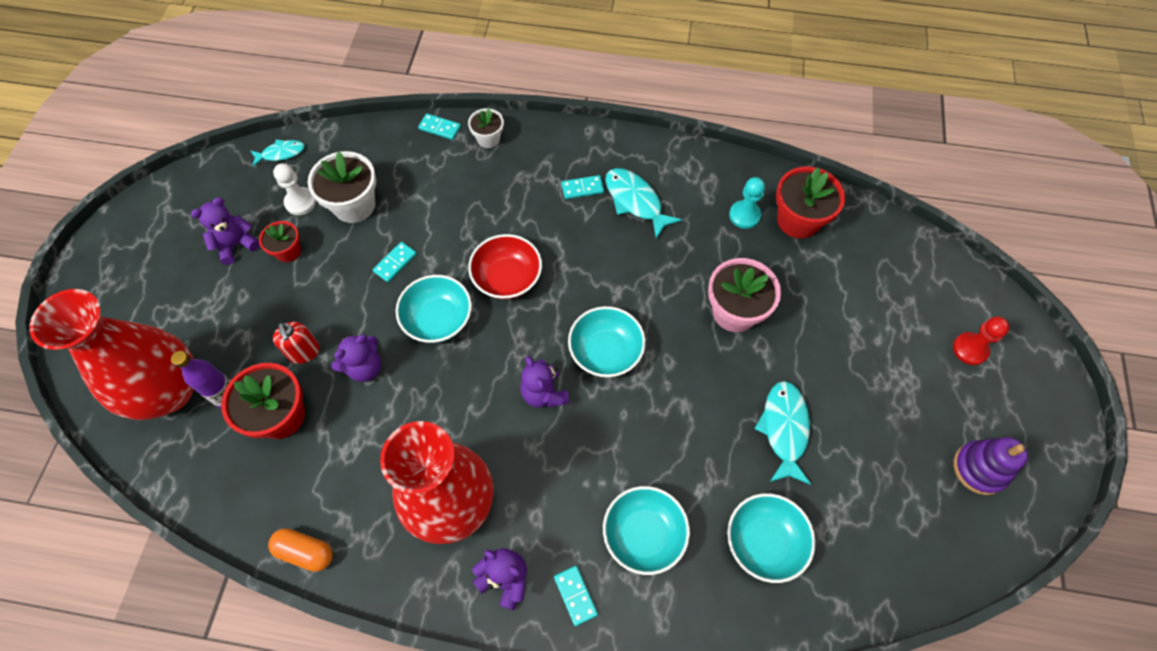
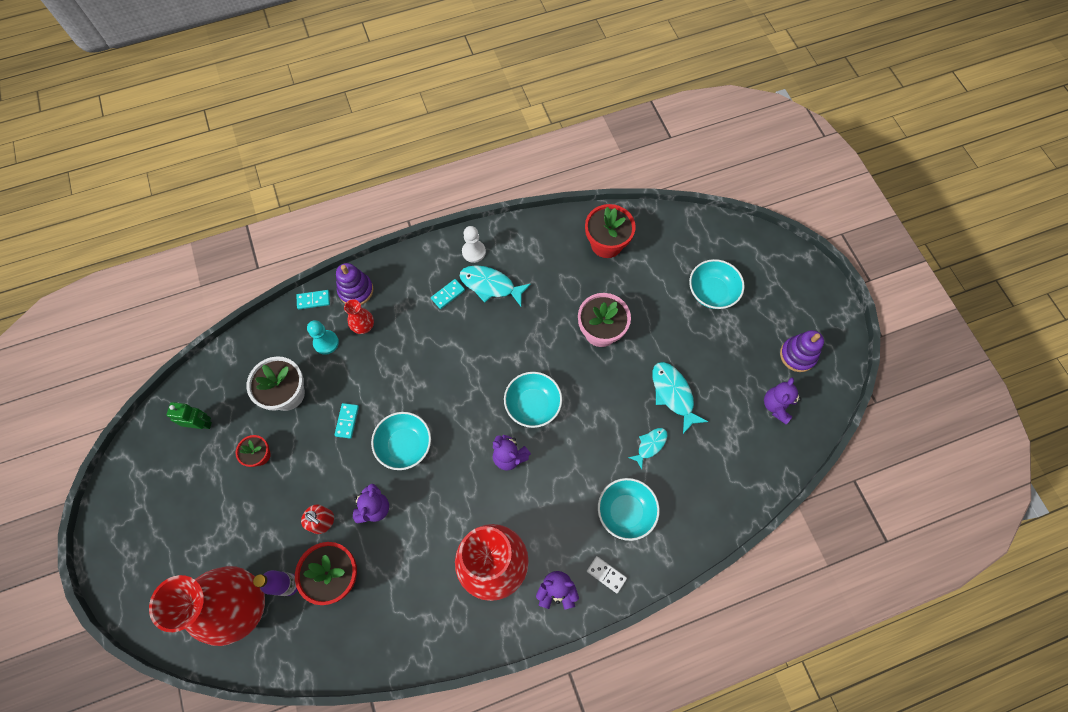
camera: 30 degrees left, 5 degrees up
purple teddy bear [191,197,260,265] -> purple teddy bear moved to [764,377,801,424]
turquoise fish [251,139,305,166] -> turquoise fish moved to [628,428,667,469]
orange capsule [268,528,333,572] -> none
white pawn [273,163,316,215] -> white pawn moved to [462,226,486,263]
white flower pot [468,108,504,148] -> purple stacking toy [336,263,373,305]
red bowl [468,234,542,299] -> none
turquoise domino [554,566,598,626] -> white domino [587,556,627,593]
turquoise bowl [727,493,816,583] -> turquoise bowl moved to [689,259,745,309]
turquoise pawn [729,177,765,229] -> turquoise pawn moved to [307,320,339,355]
red pawn [953,316,1010,365] -> none
none -> green robot [167,402,212,429]
none -> red vase [344,299,374,334]

